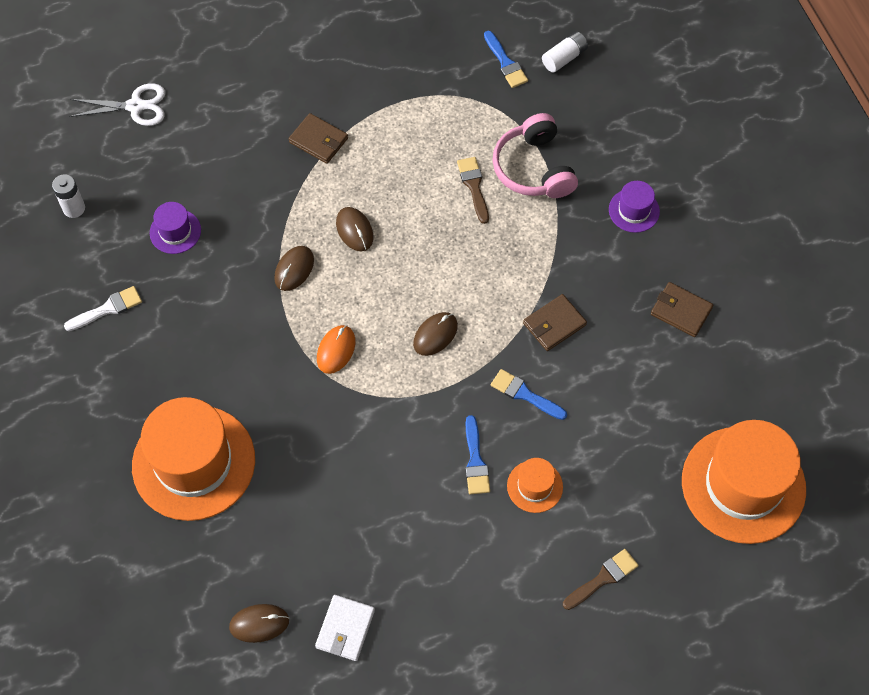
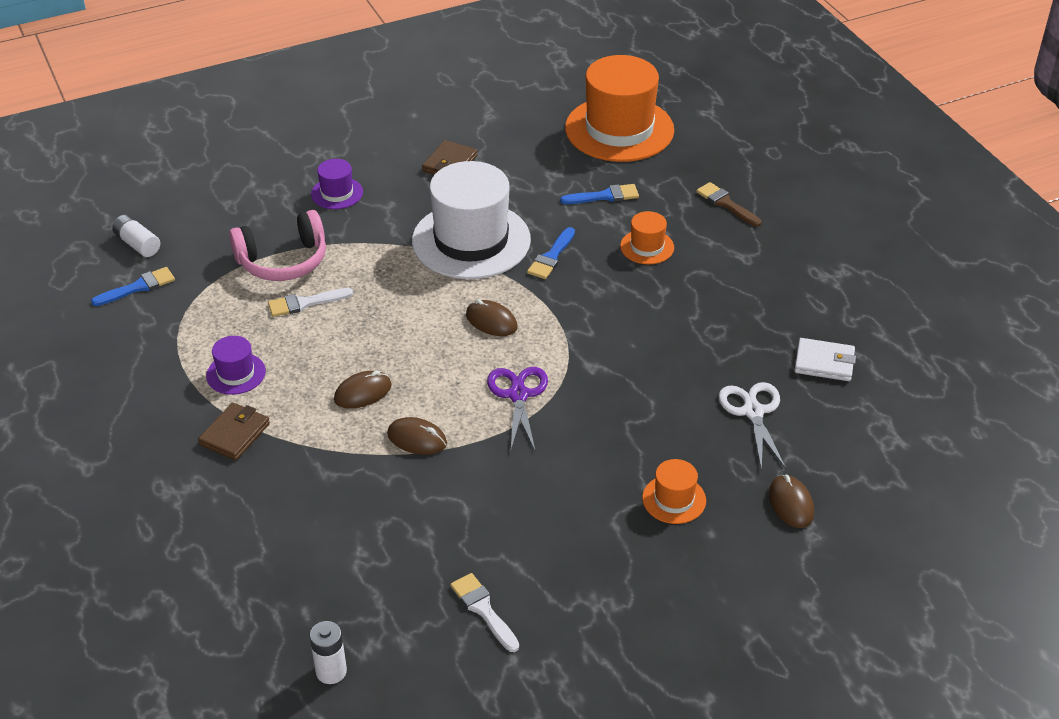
camera: 95 degrees left, 20 degrees down
white scissors [69,83,165,126] -> white scissors moved to [719,382,786,471]
orange hat [132,397,255,521] -> orange hat [642,459,706,524], size x0.45
purple hat [150,202,201,254] -> purple hat moved to [206,336,266,395]
brown mouse [229,604,289,643] -> brown mouse moved to [768,475,814,528]
orange mouse [317,325,356,374] -> purple scissors [487,367,548,452]
brown brush [457,157,489,224] -> white brush [268,288,353,317]
blue brush [465,415,490,494] -> blue brush moved to [560,184,639,204]
brown wallet [523,294,587,351] -> white hat [412,161,531,279]

